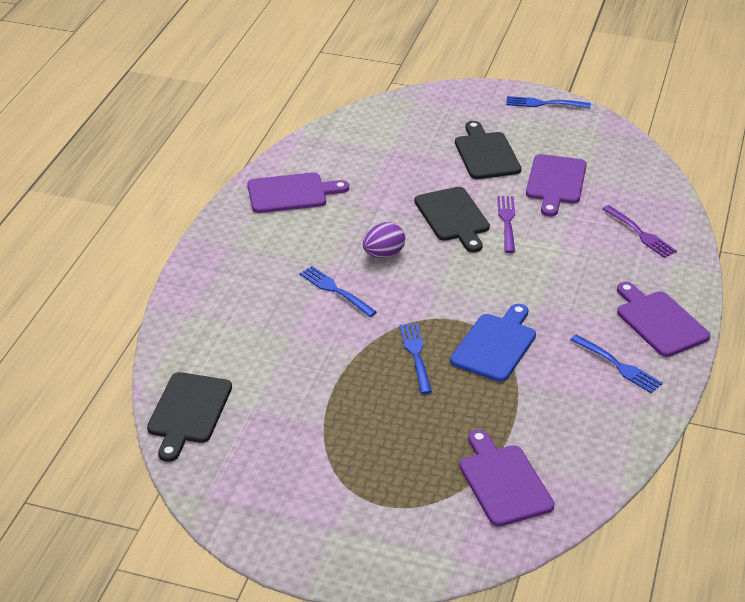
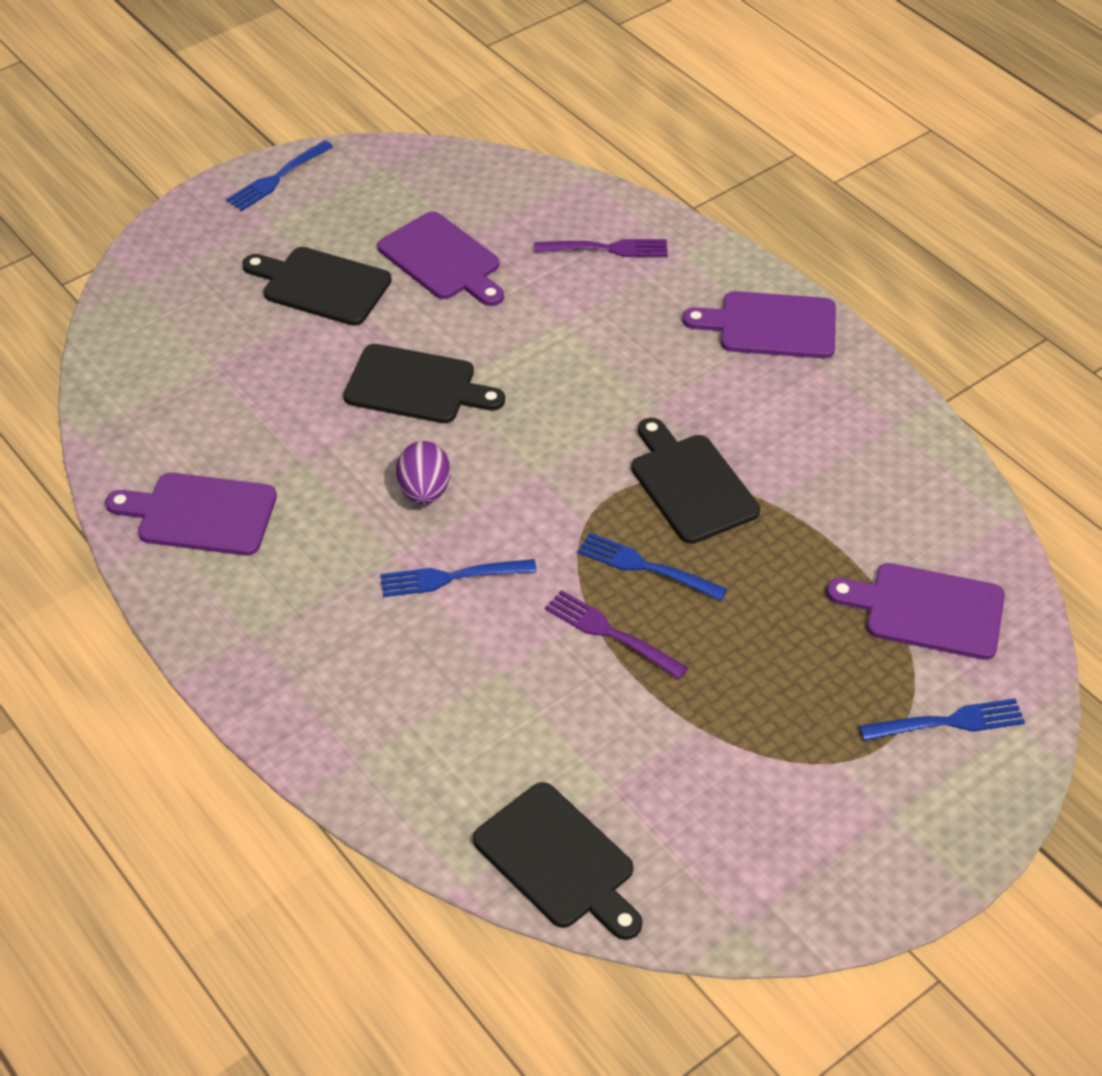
camera: 55 degrees left, 10 degrees up
purple cutting board [247,173,349,213] -> purple cutting board turned 105 degrees counterclockwise [105,473,277,556]
blue cutting board [450,304,536,382] -> black cutting board [631,418,760,544]
purple fork [497,196,515,253] -> purple fork moved to [545,590,688,679]
blue fork [570,334,663,393] -> blue fork moved to [859,698,1025,741]

